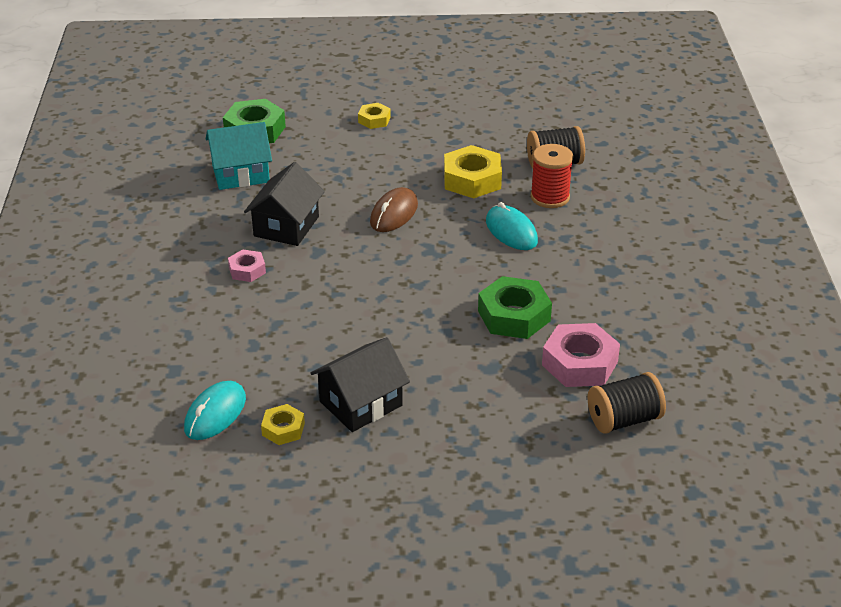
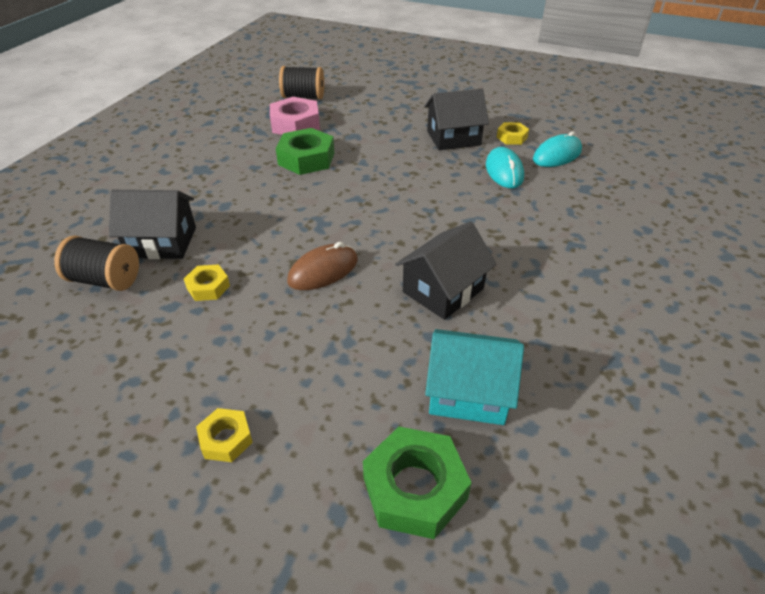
camera: 155 degrees left, 5 degrees up
pink nut [228,249,266,282] -> none
yellow nut [444,145,502,198] -> yellow nut [184,264,230,301], size x0.55
turquoise mouse [486,202,538,250] -> turquoise mouse moved to [486,147,524,188]
red spool [531,144,573,208] -> black house [109,190,196,259]

